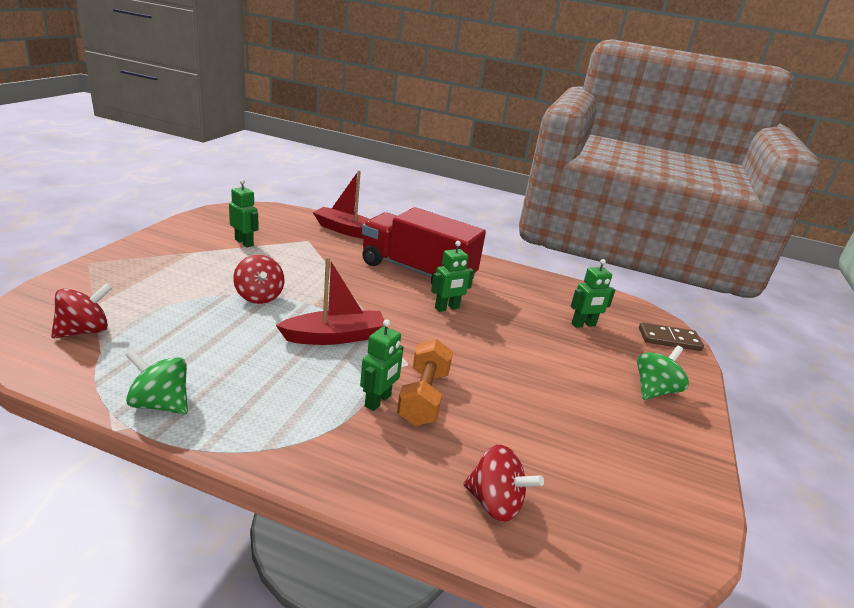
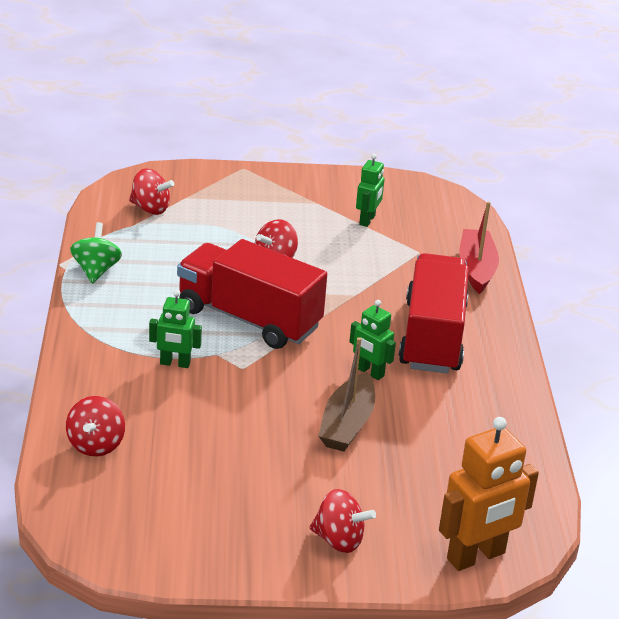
camera: 70 degrees right, 5 degrees up
red boat [276,257,384,345] -> red truck [177,239,327,349]
orange dumbbell [397,339,453,426] -> none
green robot [571,259,615,328] -> none
green spinning top [637,346,689,400] -> red spinning top [309,489,376,553]
brown domino [639,323,704,351] -> orange robot [439,417,539,571]
none -> brown boat [318,337,375,452]

